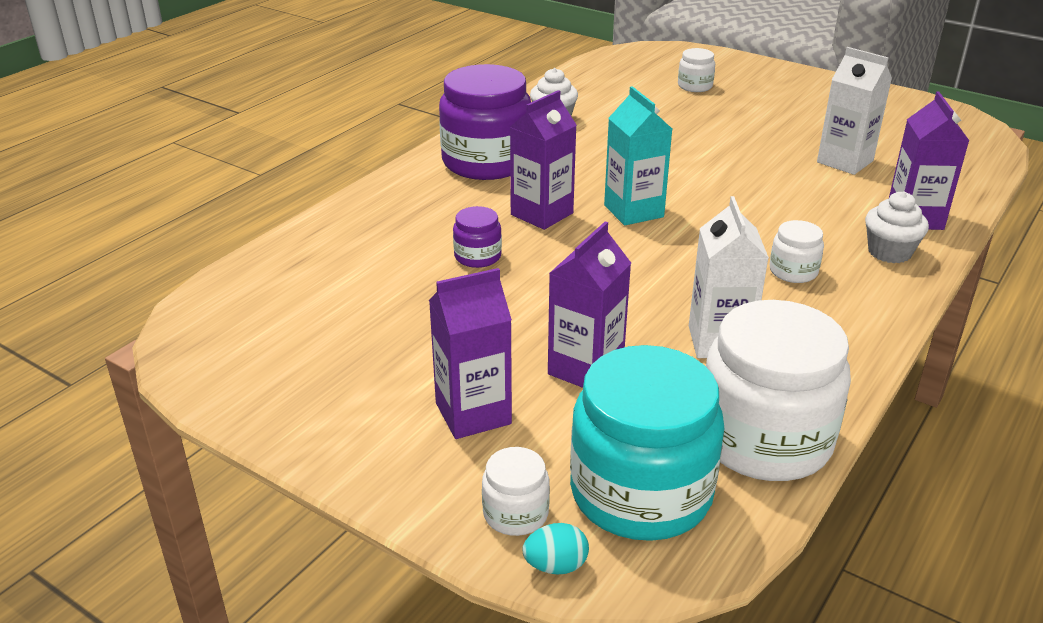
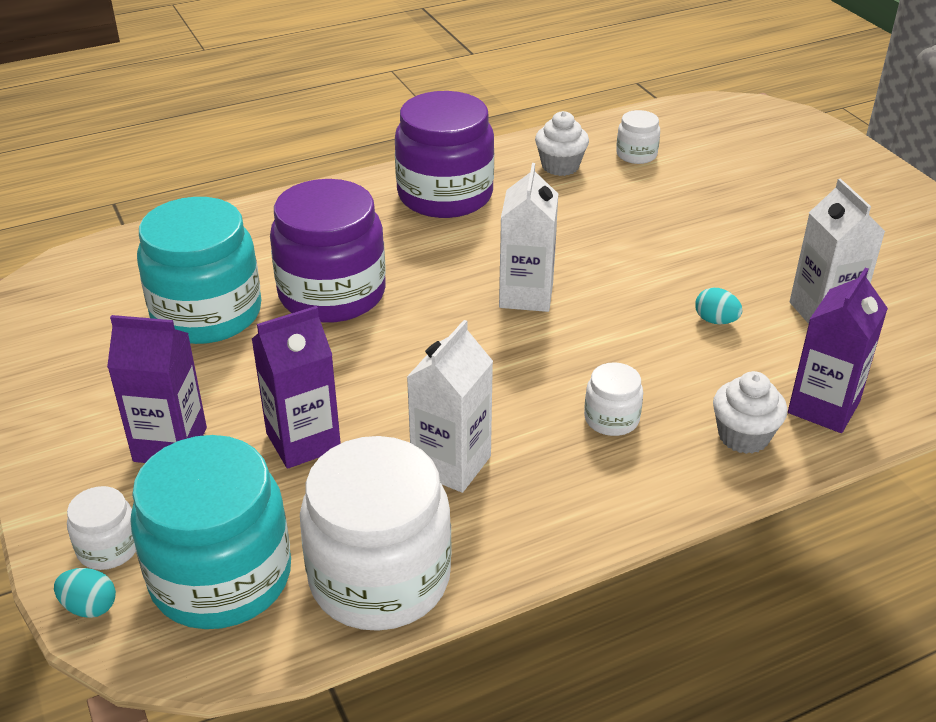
camera: 30 degrees right, 5 degrees up
purple jar [453,206,502,268] -> purple jar [270,179,386,323], size x2.21
purple carton [510,90,577,230] -> none
turquoise carton [604,86,672,226] -> white carton [499,163,558,312]
white jar [678,48,715,92] -> white jar moved to [616,110,660,164]
none -> turquoise jar [137,197,261,344]
none -> turquoise egg [695,288,743,324]

